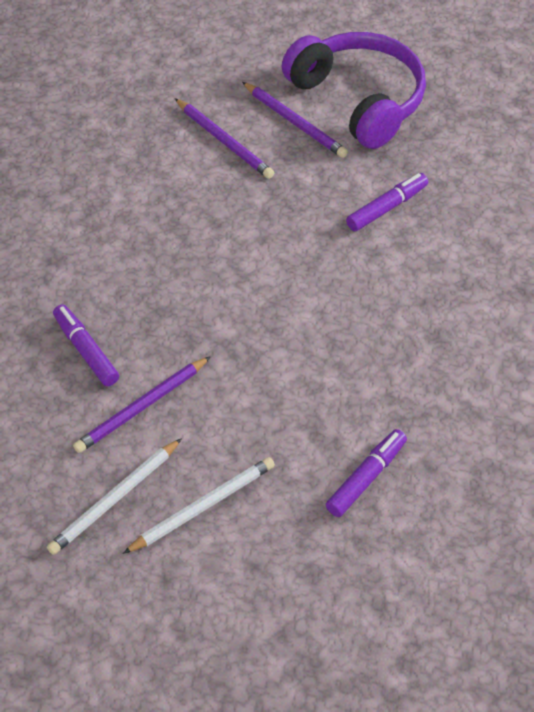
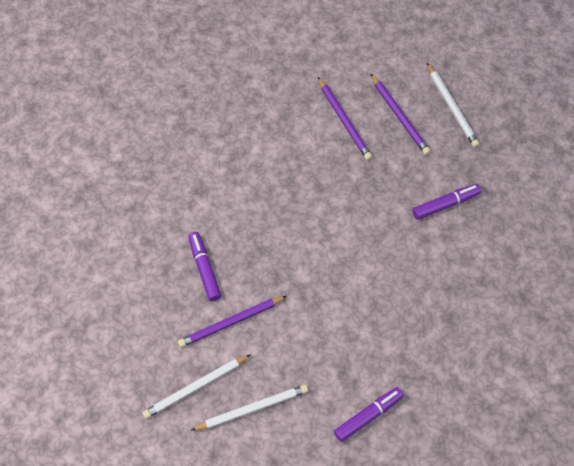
camera: 15 degrees right, 10 degrees up
purple headphones [282,32,426,149] -> white pencil [427,63,480,148]

